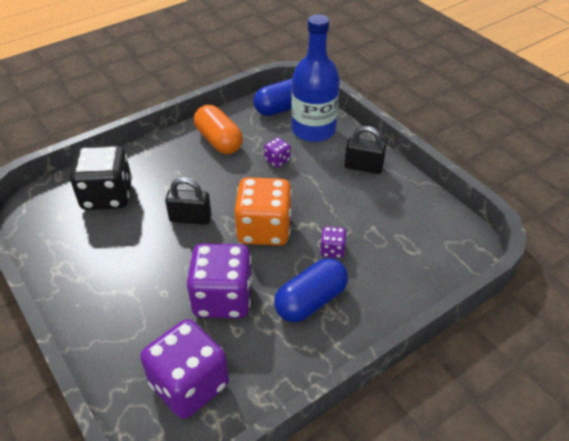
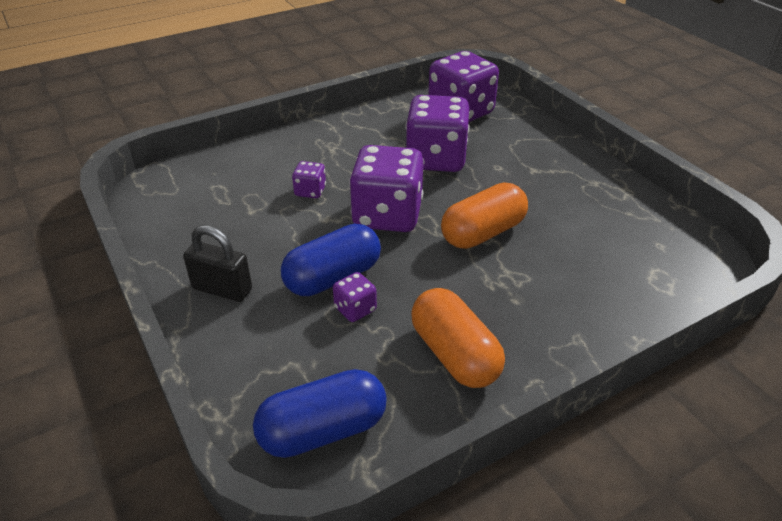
camera: 175 degrees left, 5 degrees down
black dice [70,145,132,210] -> none
black padlock [165,177,211,225] -> orange capsule [441,183,528,249]
orange dice [235,177,292,246] -> purple dice [349,145,423,232]
blue capsule [274,258,348,322] -> blue capsule moved to [281,224,381,296]
blue bottle [291,14,340,142] -> none

